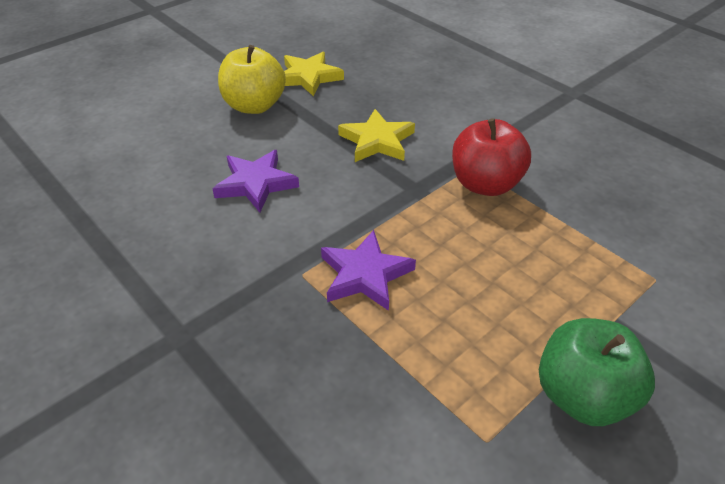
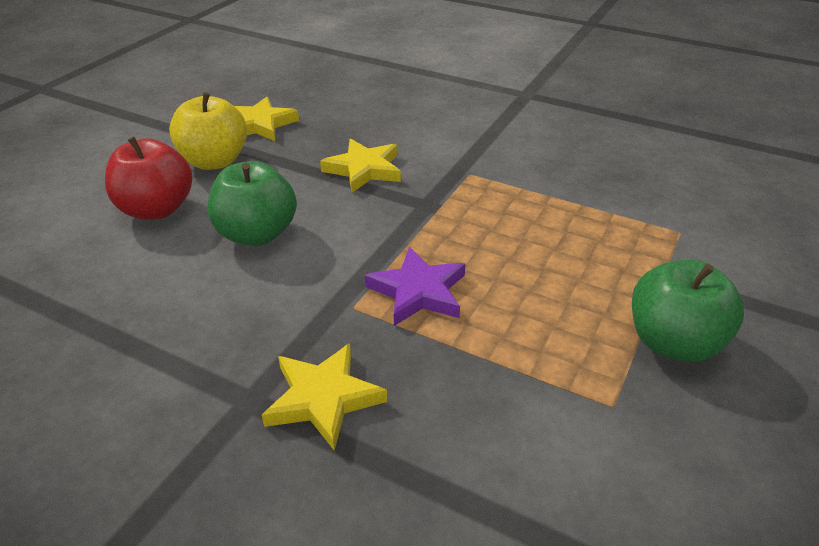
camera: 20 degrees left, 5 degrees down
purple star [212,150,299,213] -> green apple [208,161,297,246]
red apple [452,118,531,196] -> red apple moved to [105,136,192,219]
none -> yellow star [262,343,387,451]

